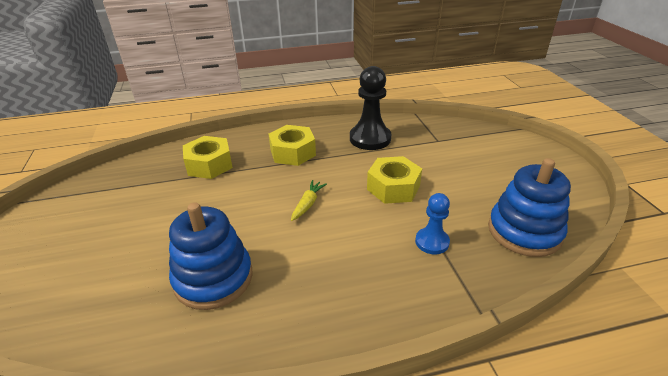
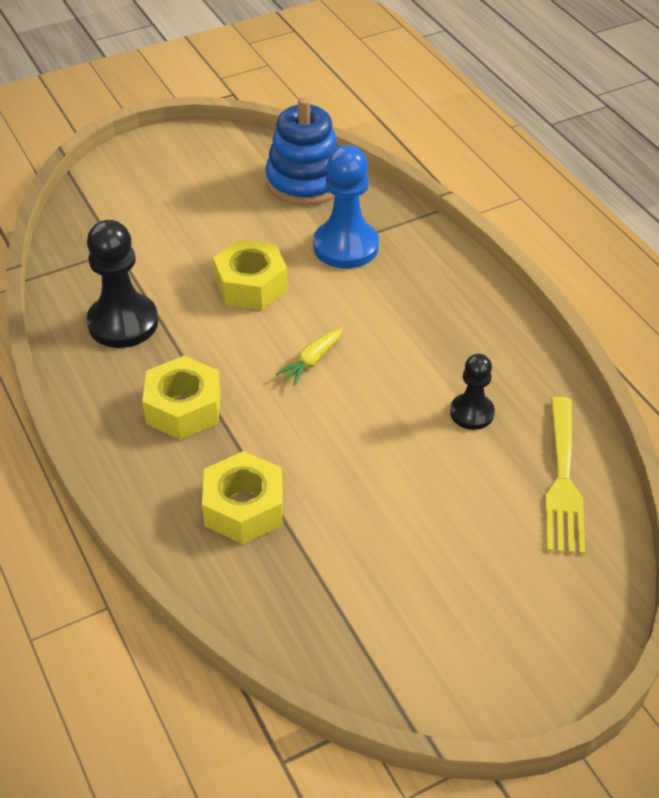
camera: 105 degrees left, 10 degrees up
blue stacking toy [169,202,253,310] -> black pawn [450,354,495,430]
yellow carrot [291,180,327,221] -> yellow carrot turned 60 degrees counterclockwise [276,328,343,386]
blue pawn [415,193,450,254] -> blue pawn [313,145,379,269], size x1.70
none -> yellow fork [545,397,585,555]

